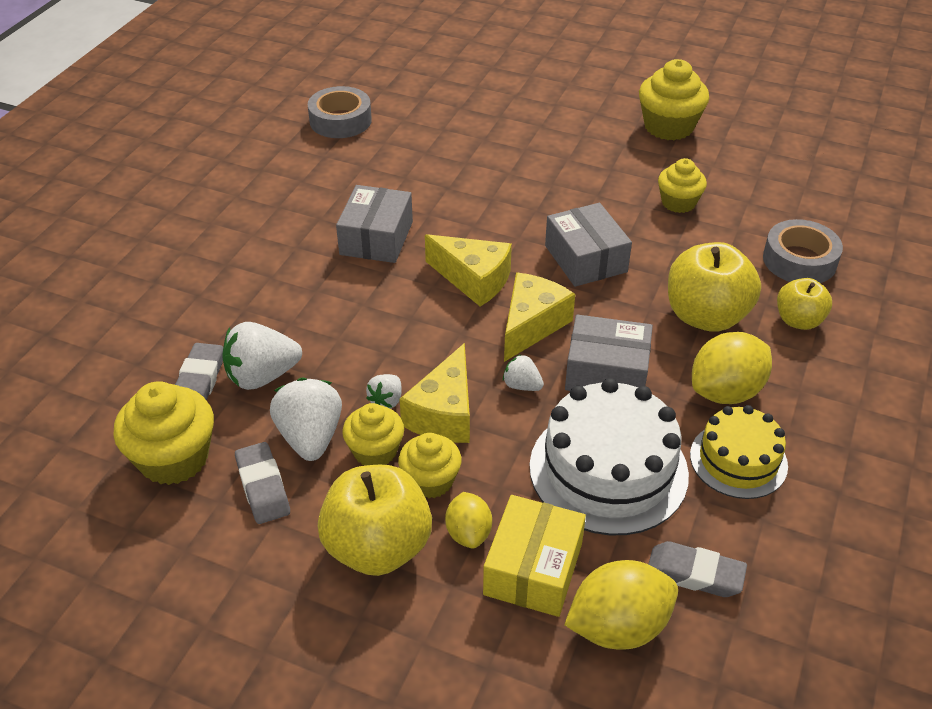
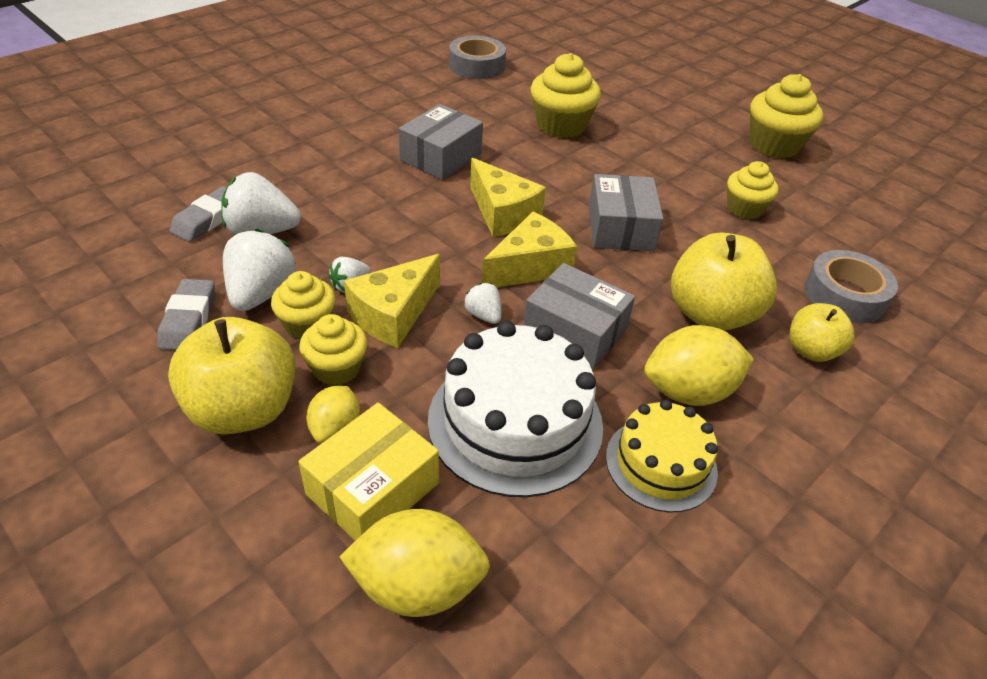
camera: 20 degrees right, 0 degrees up
yellow cupcake [113,381,214,485] -> yellow cupcake moved to [531,53,601,138]
grey eraser [648,541,747,597] -> none

